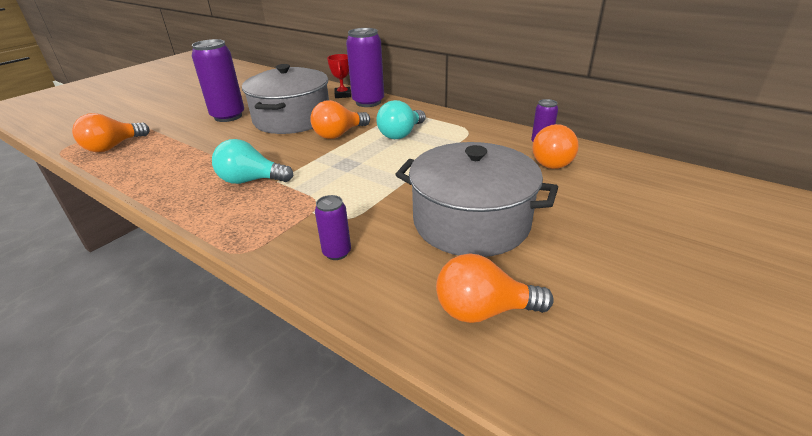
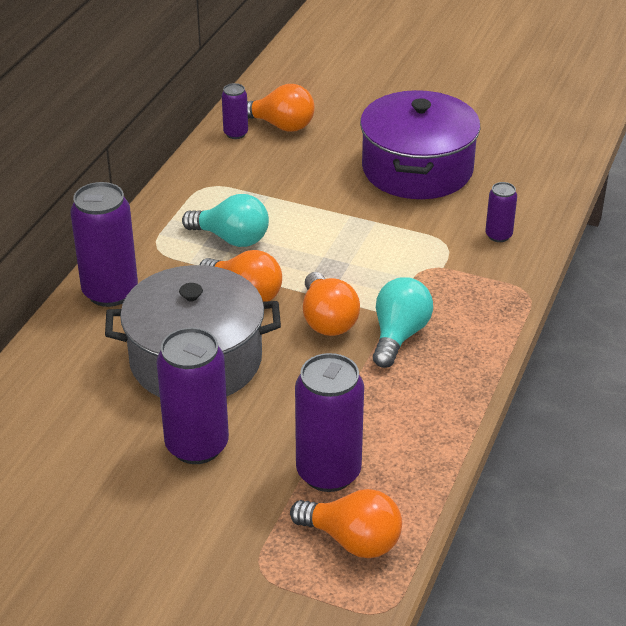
camera: 105 degrees left, 5 degrees up
turquoise light bulb [212,139,294,184] -> turquoise light bulb turned 150 degrees counterclockwise [373,277,433,368]
red trophy [327,54,351,98] -> none
grey pot [395,142,558,257] -> purple pot [360,90,480,199]
orange light bulb [436,254,554,323] -> orange light bulb moved to [303,272,360,336]
none -> purple can [295,353,364,492]

